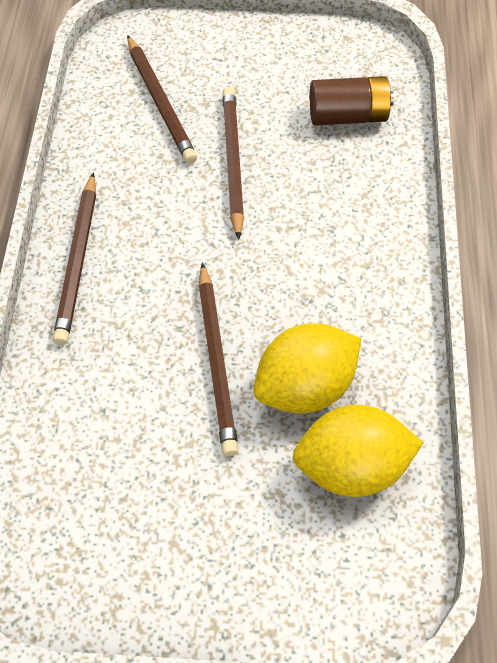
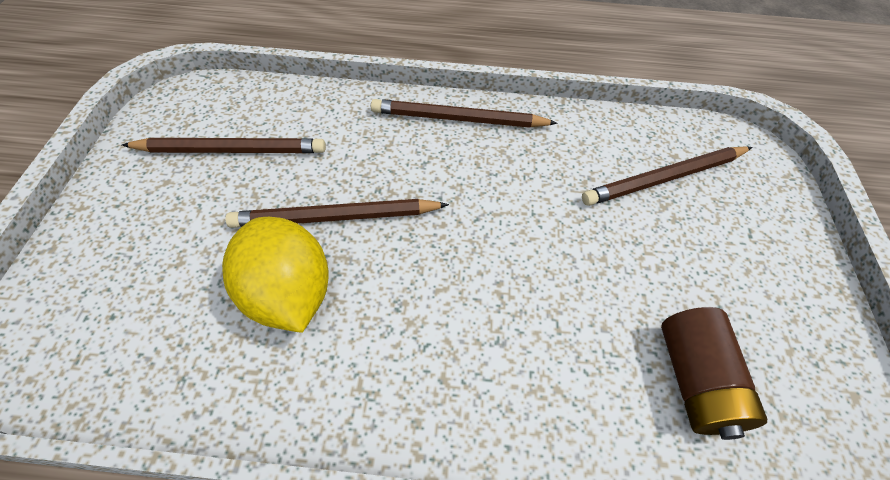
camera: 90 degrees right, 5 degrees down
brown pencil [222,87,244,240] -> brown pencil moved to [122,138,326,153]
yellow lemon [293,405,423,497] -> none

